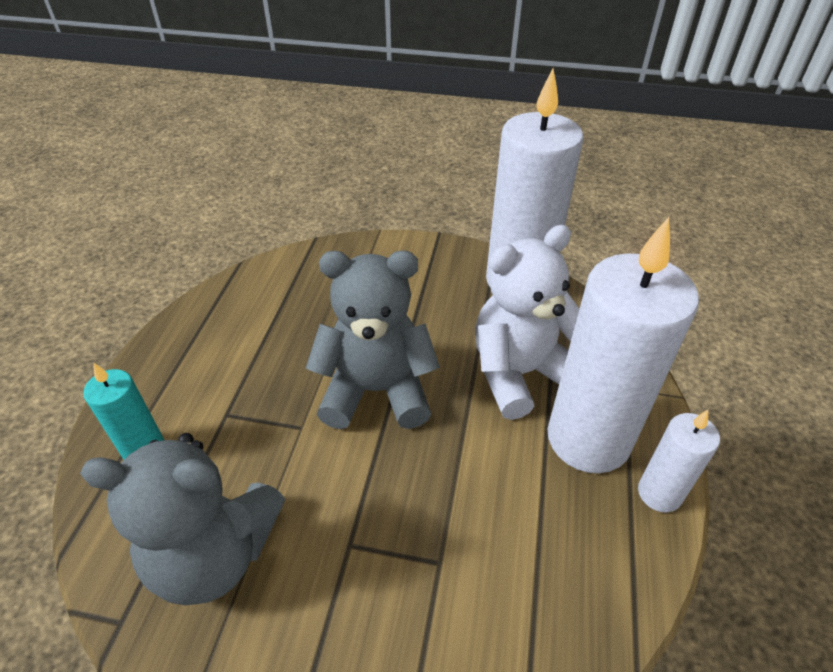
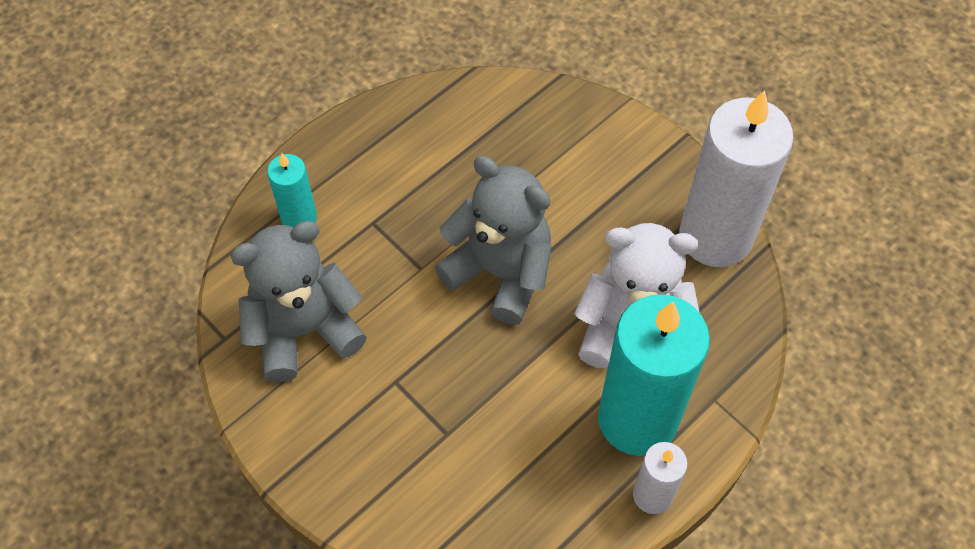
camera: 35 degrees right, 15 degrees up
grey teddy bear [80,433,285,605] -> grey teddy bear turned 120 degrees clockwise [230,221,367,382]
white candle [548,217,699,473] -> turquoise candle [598,294,710,456]

